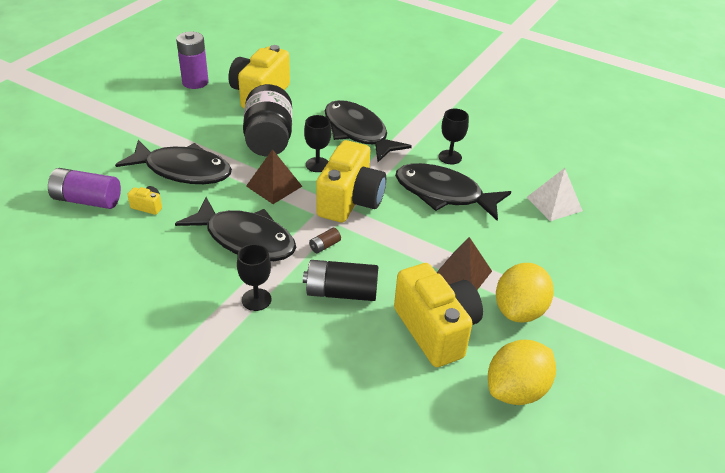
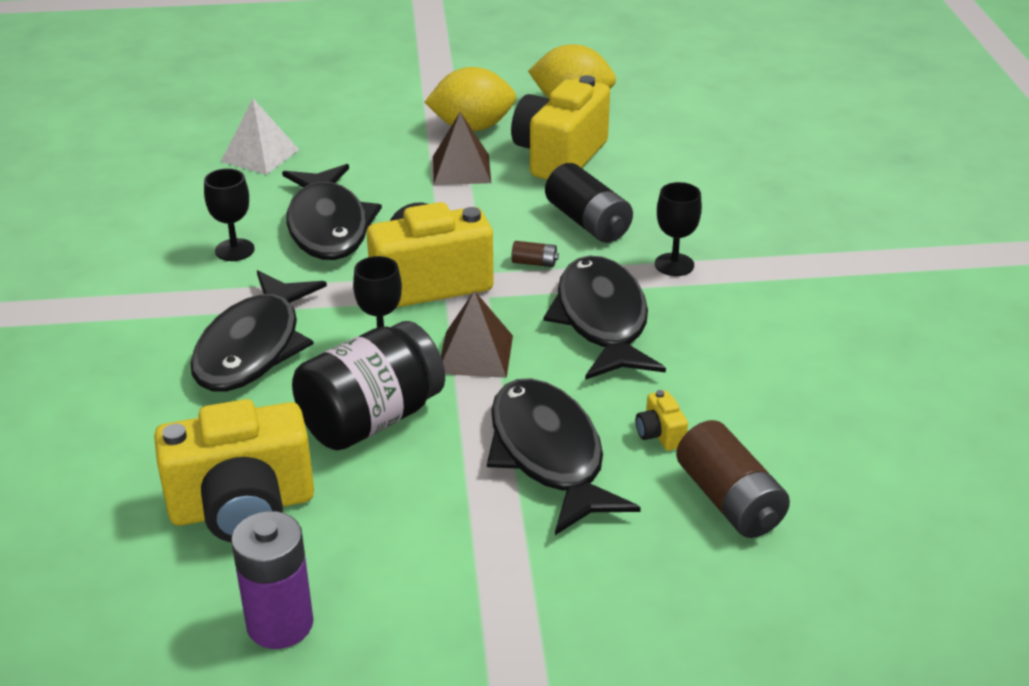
camera: 125 degrees left, 5 degrees down
purple battery [48,168,121,209] -> brown battery [676,420,790,538]

